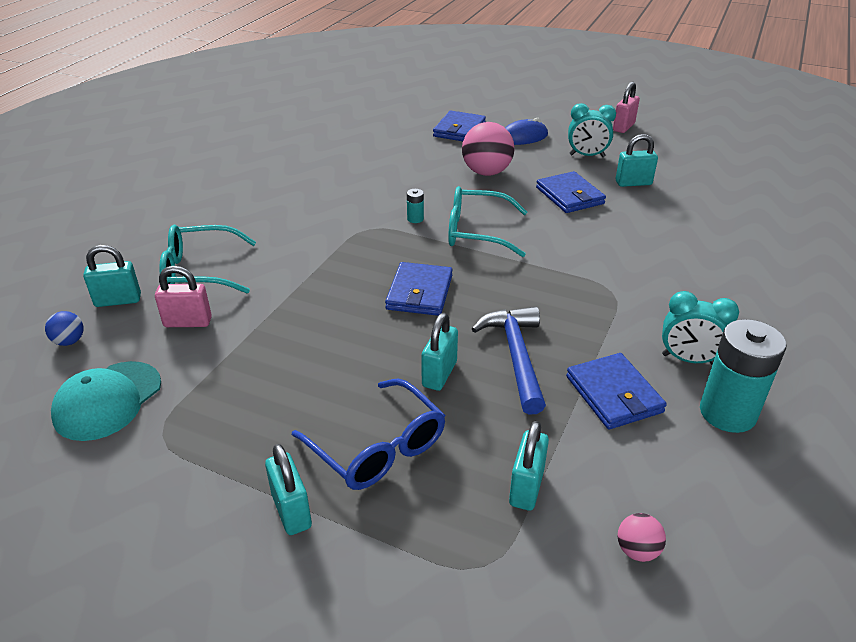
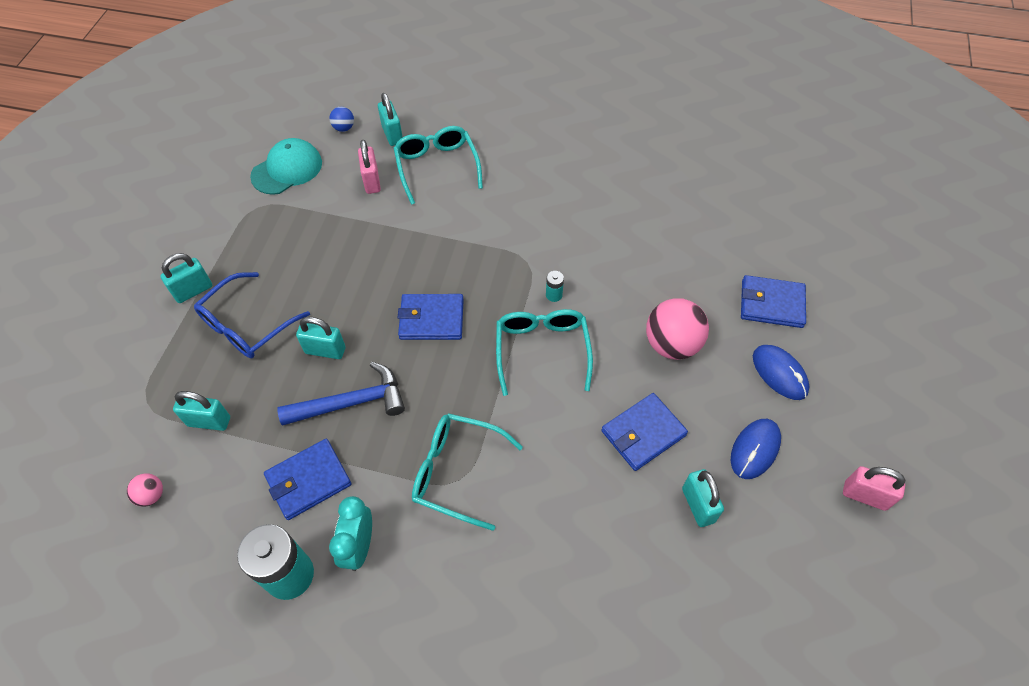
camera: 80 degrees right, 20 degrees up
turquoise cap [51,361,161,441] -> turquoise cap turned 120 degrees clockwise [250,138,322,195]
turquoise clock [568,103,616,157] -> blue mouse [731,419,781,479]
none -> turquoise glasses [412,413,523,531]

